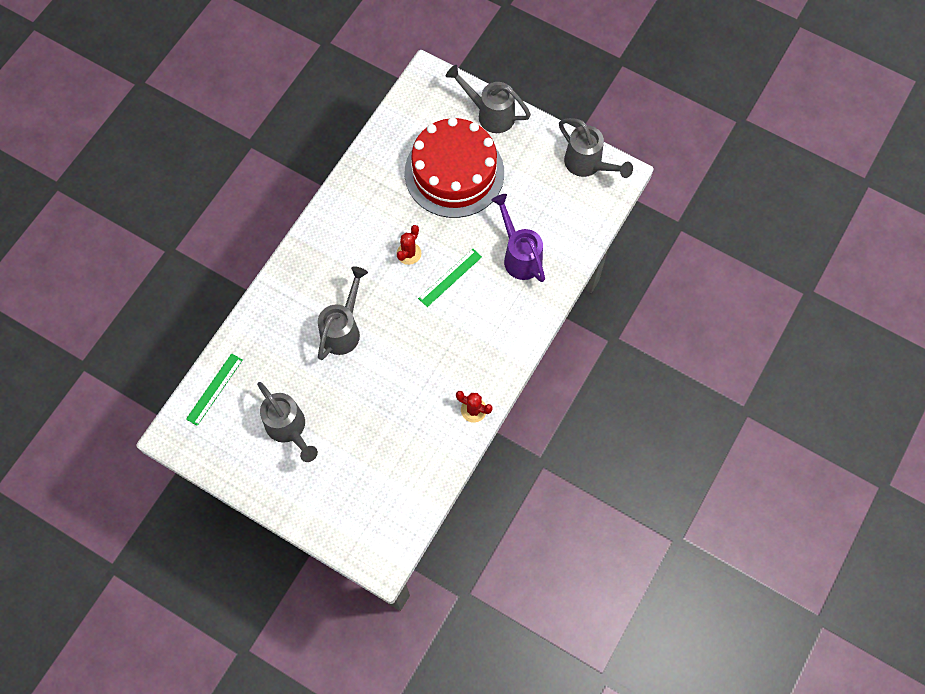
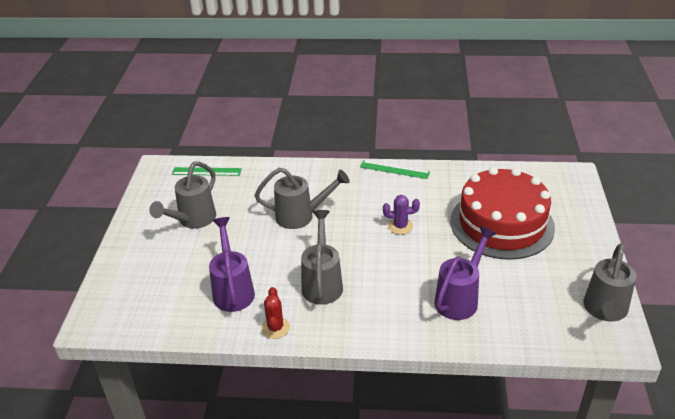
camera: 65 degrees right, 30 degrees down
red cactus [396,225,421,265] -> purple cactus [383,195,420,234]
green ruler [418,249,482,307] -> green ruler moved to [360,160,430,179]
grey watering can [446,65,531,133] -> grey watering can moved to [301,210,343,305]
none -> purple watering can [209,217,255,312]

